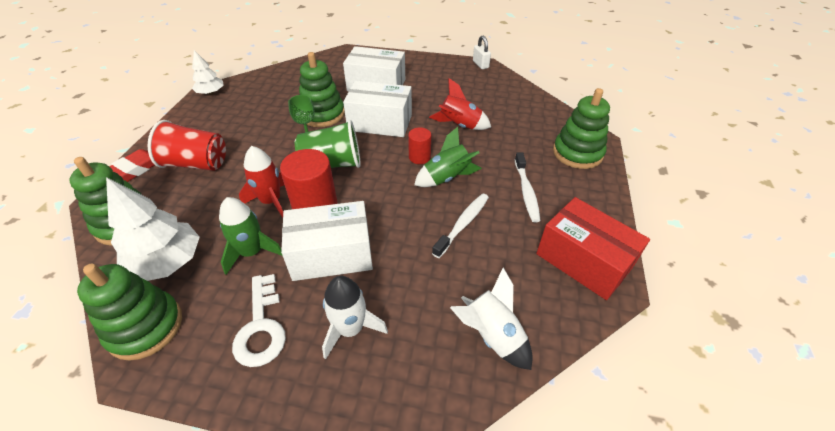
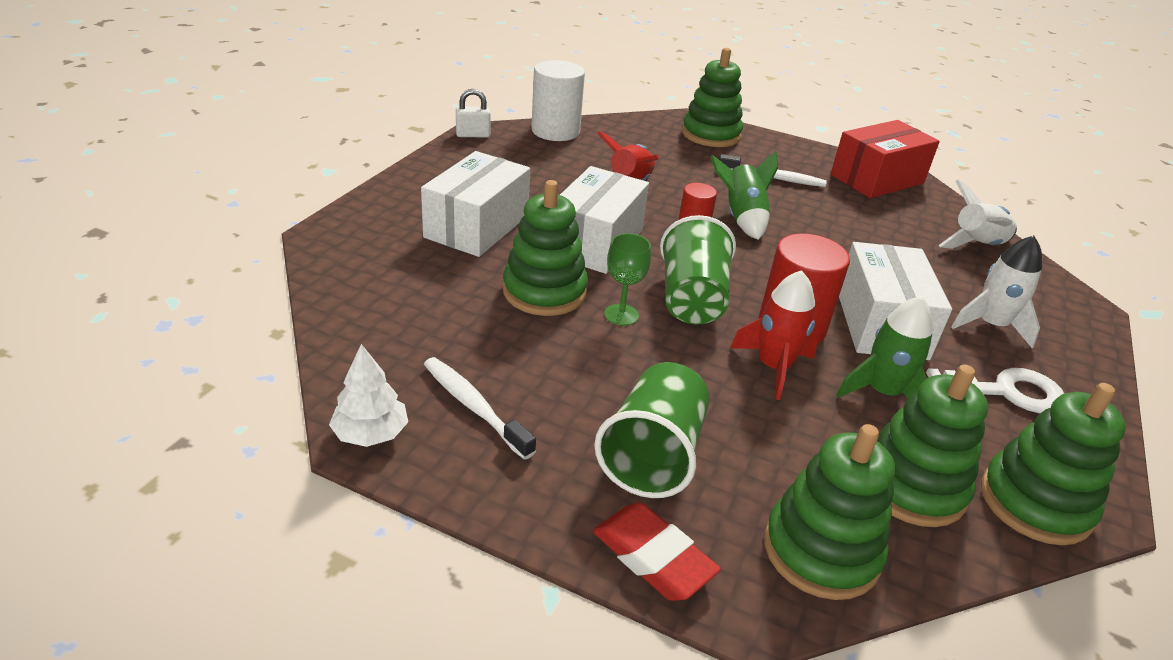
camera: 80 degrees left, 10 degrees down
white tree [106,177,200,281] -> green stacking toy [877,365,988,527]
red cup [148,120,226,171] -> green cup [594,362,710,498]
white toothbrush [432,194,489,258] -> white toothbrush moved to [424,357,536,460]
none -> white cylinder [531,60,585,141]

